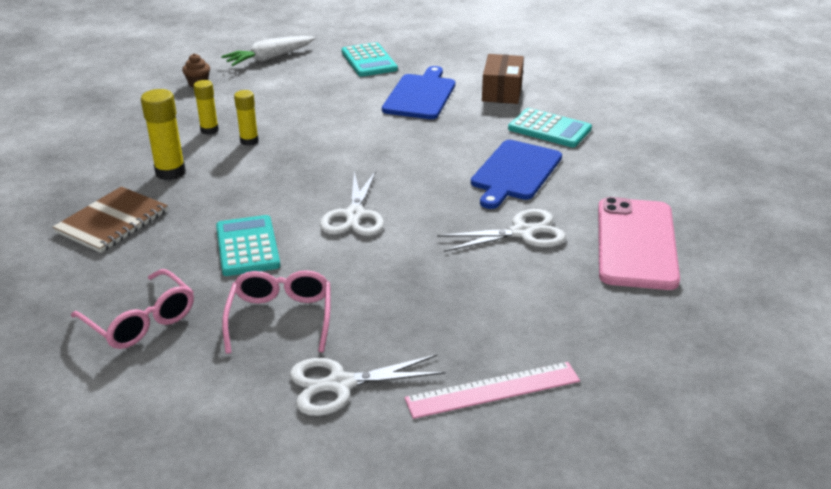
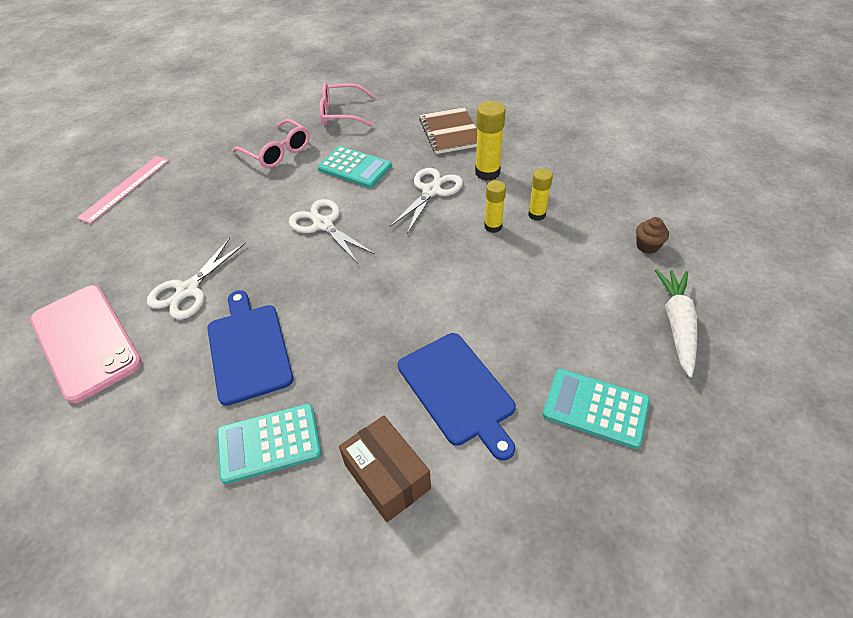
camera: 135 degrees right, 15 degrees up
white scissors [290,354,445,416] -> white scissors moved to [389,168,463,234]

